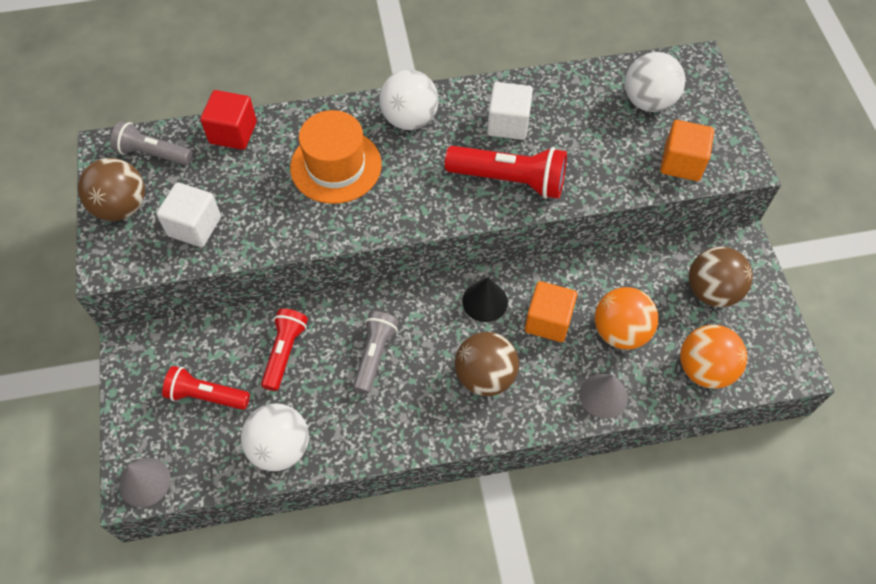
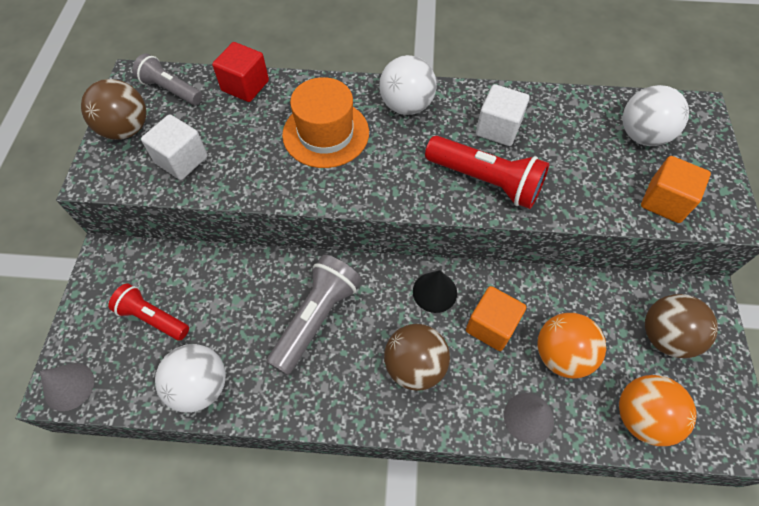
camera: 15 degrees right, 0 degrees up
red flashlight [261,308,308,391] -> none
grey flashlight [353,311,399,394] -> grey flashlight [267,255,361,375], size x1.51

